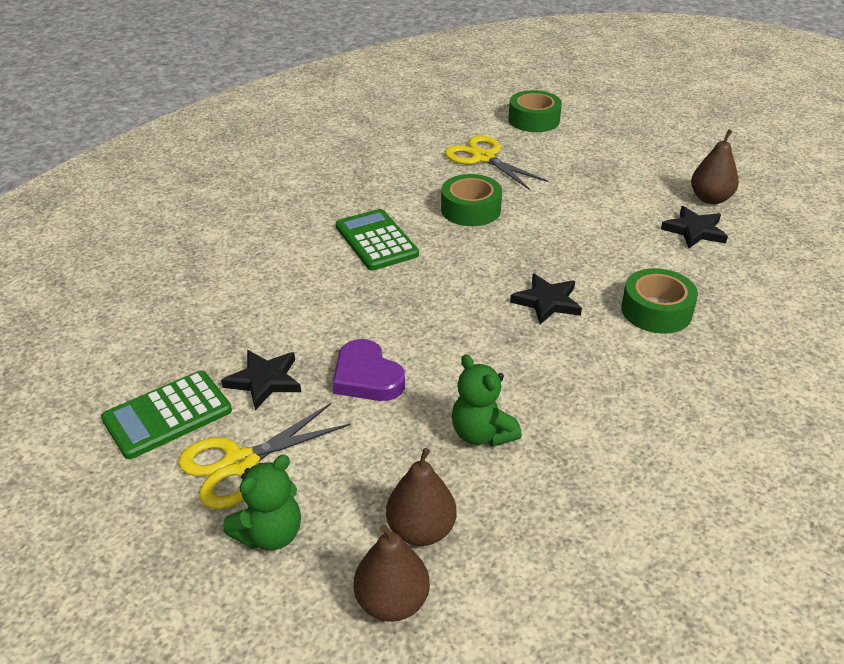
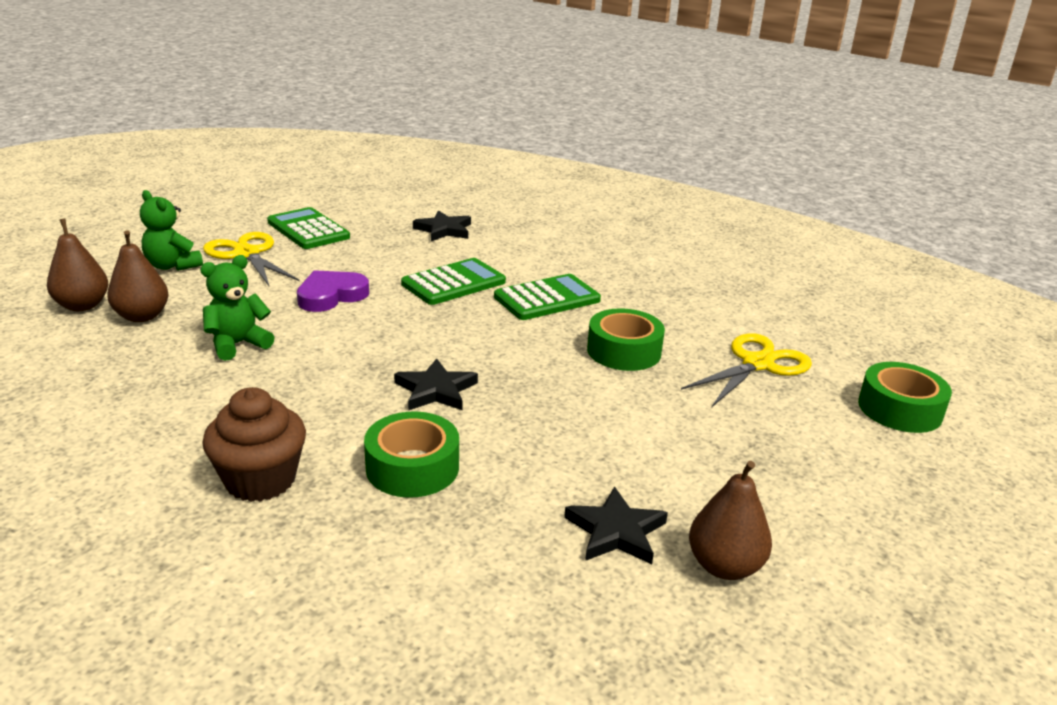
camera: 85 degrees right, 10 degrees down
black star [221,350,301,411] -> black star moved to [413,210,471,241]
none -> brown cupcake [202,387,306,502]
none -> green calculator [401,258,506,305]

